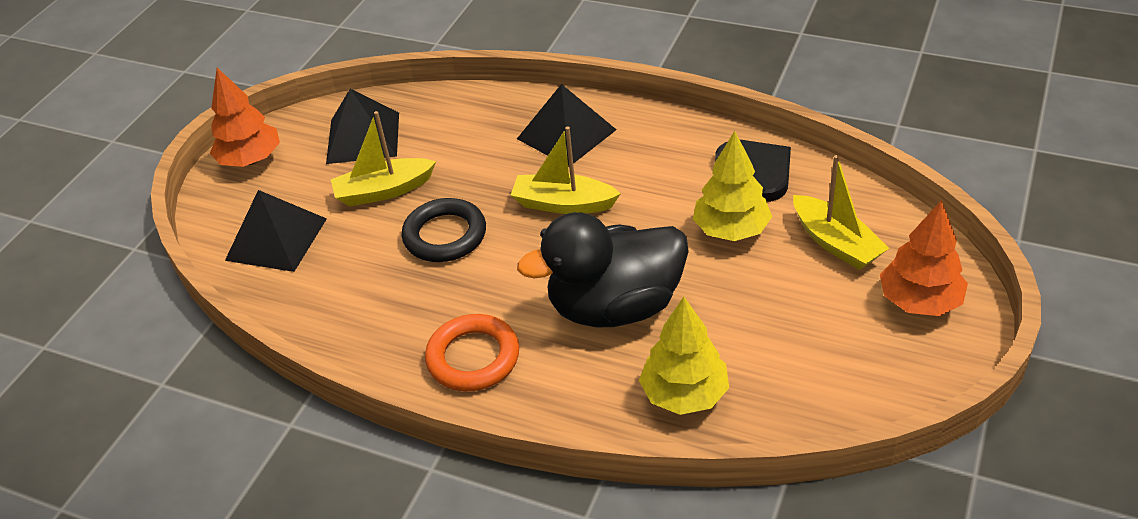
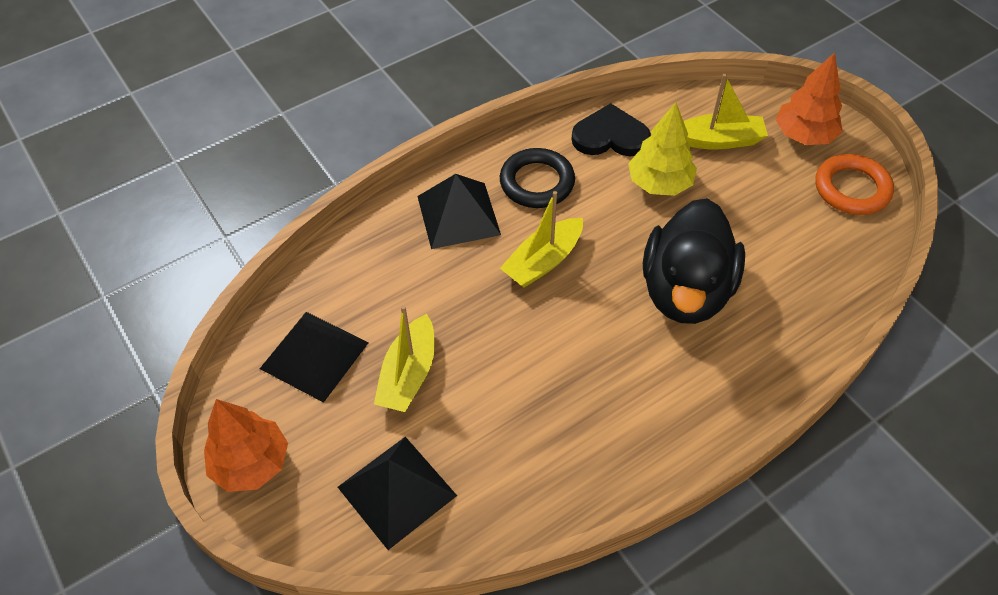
camera: 60 degrees left, 10 degrees up
black ring [401,198,486,262] -> black ring moved to [500,148,575,208]
orange ring [425,314,519,391] -> orange ring moved to [815,154,894,215]
yellow tree [639,297,729,415] -> none

